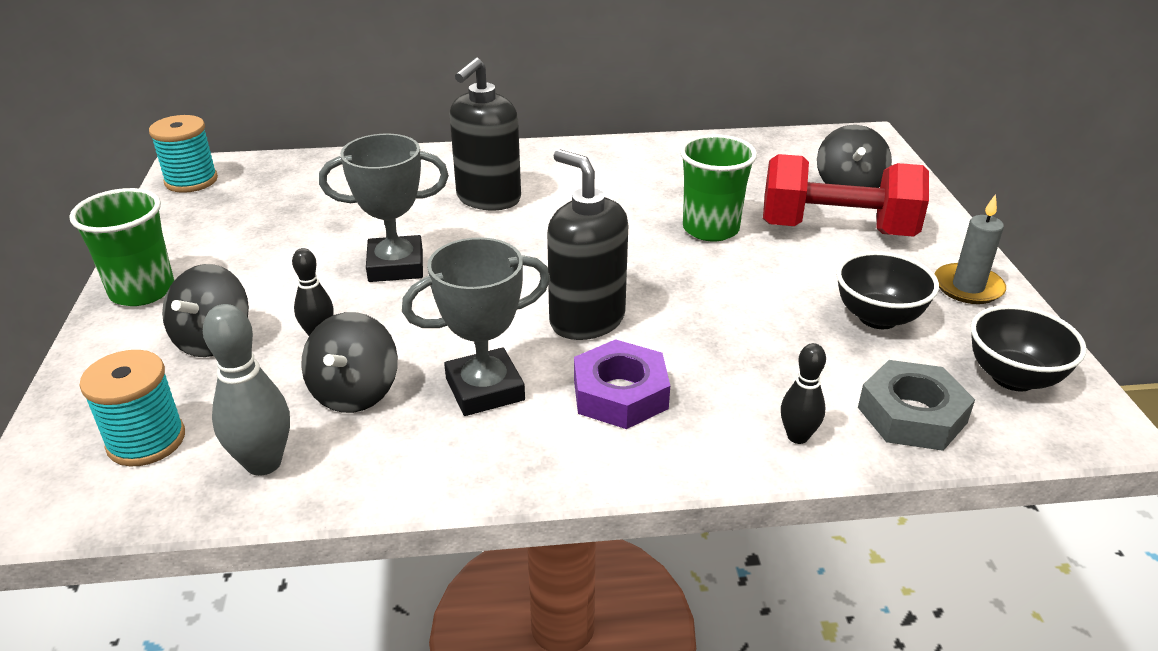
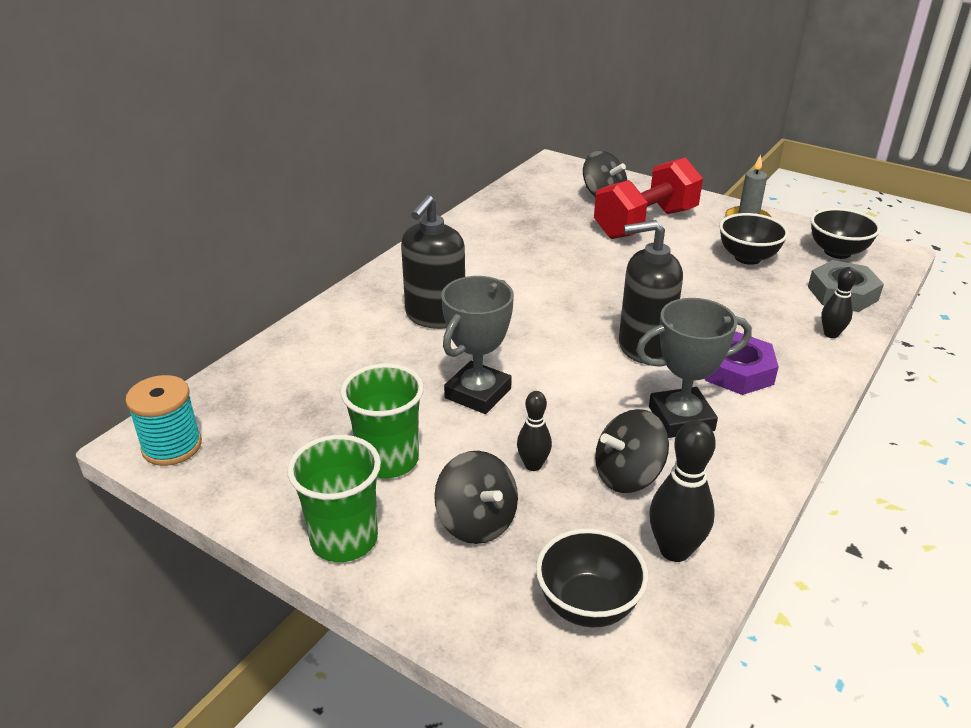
camera: 50 degrees left, 0 degrees up
turquoise spool [80,350,185,466] -> black bowl [536,529,648,627]
grey bowling pin [203,304,290,476] -> black bowling pin [649,420,716,562]
black spinning top [301,312,398,413] -> black spinning top turned 105 degrees clockwise [595,409,669,493]
grey trophy [402,237,550,416] -> grey trophy turned 60 degrees clockwise [636,298,752,438]
black soap dispenser [450,57,521,210] -> black soap dispenser turned 45 degrees clockwise [401,195,465,329]
green cup [680,134,757,241] -> green cup moved to [340,364,424,478]

